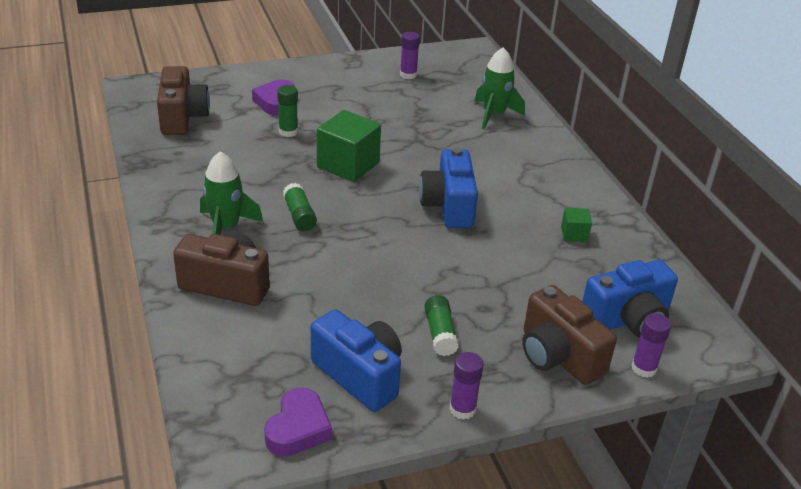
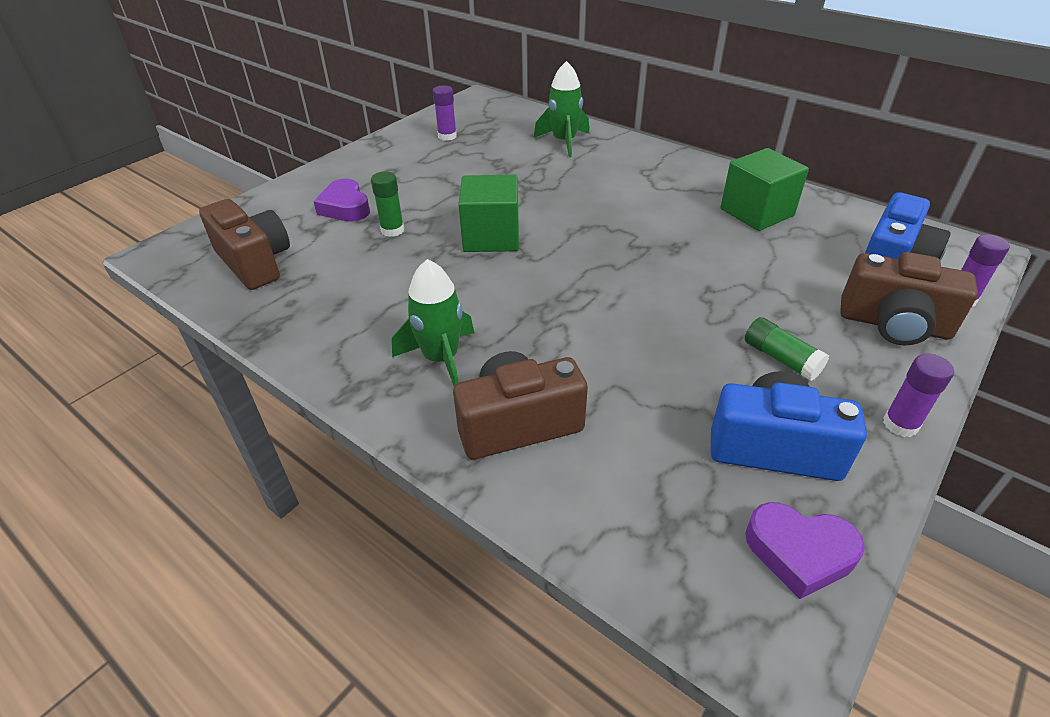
camera: 30 degrees left, 5 degrees up
purple heart [264,387,332,456] -> purple heart turned 120 degrees clockwise [745,502,865,599]
green glue stick [283,183,317,231] -> none
blue camera [419,147,478,228] -> none
green cube [561,208,592,242] -> green cube [720,148,809,231], size x2.05

